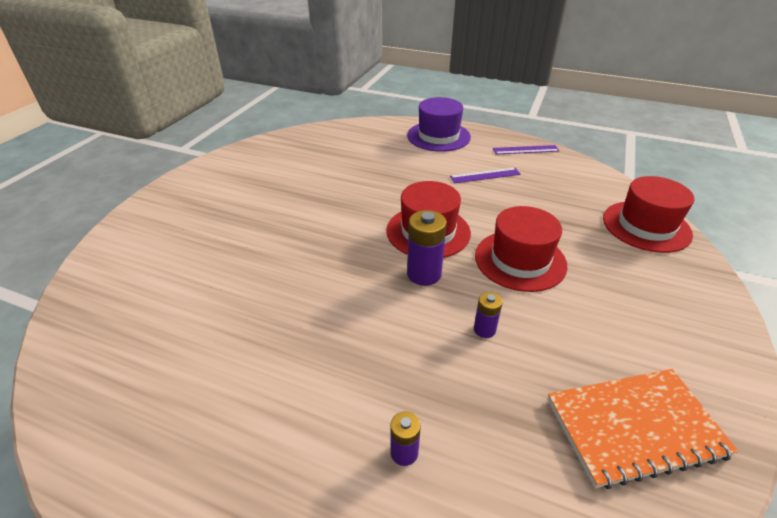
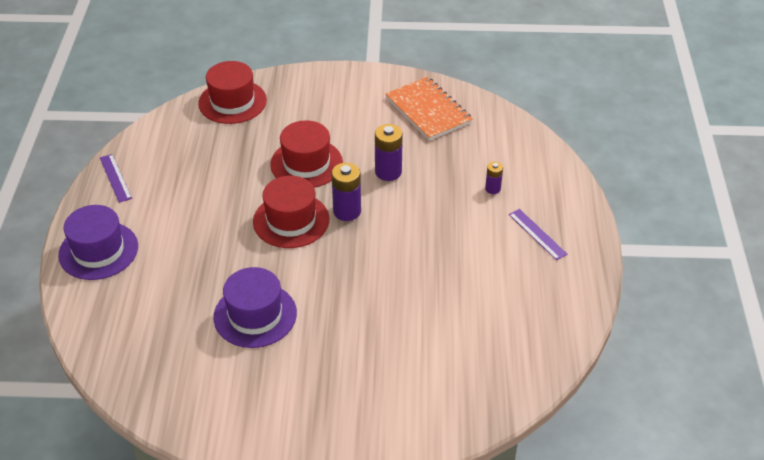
camera: 110 degrees left, 5 degrees up
purple ruler [450,168,521,183] -> purple ruler moved to [509,209,568,260]
purple battery [474,292,503,338] -> purple battery [375,124,403,181], size x1.75
none -> purple hat [214,267,297,348]

